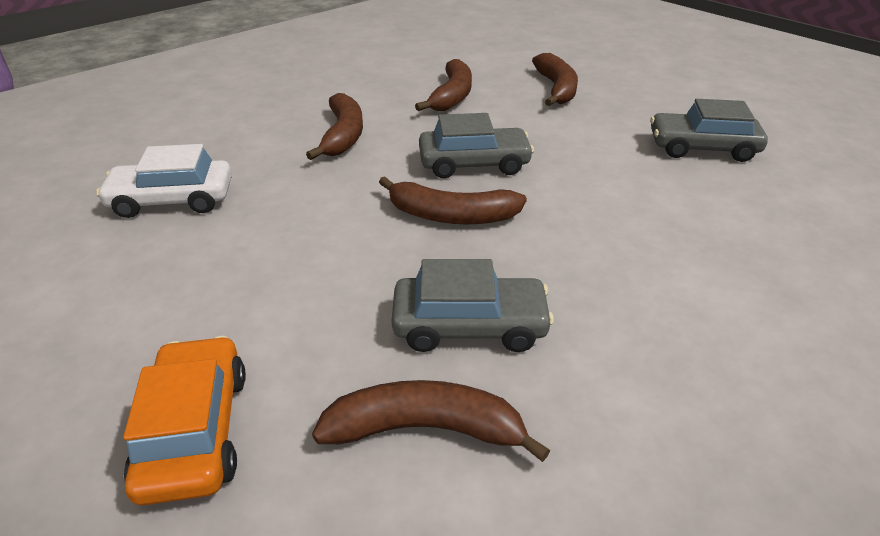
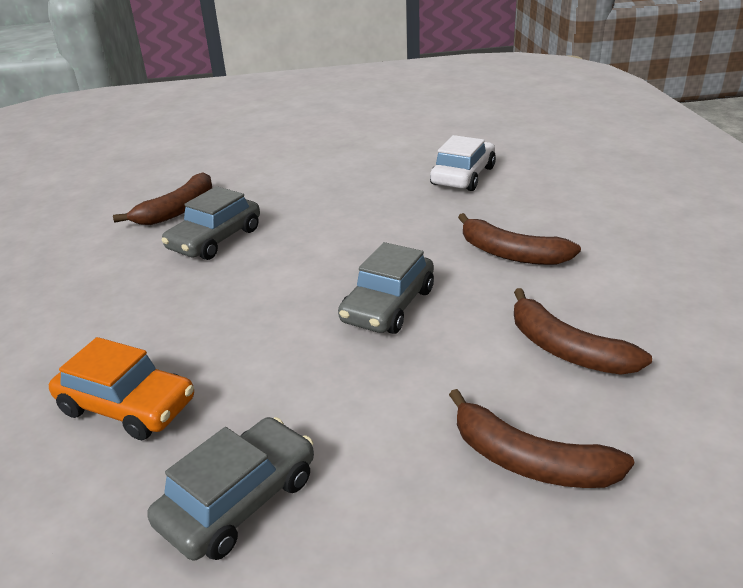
camera: 125 degrees right, 5 degrees down
orange car [123,336,246,506] -> orange car moved to [49,337,194,440]
brown banana [379,176,527,224] -> none

